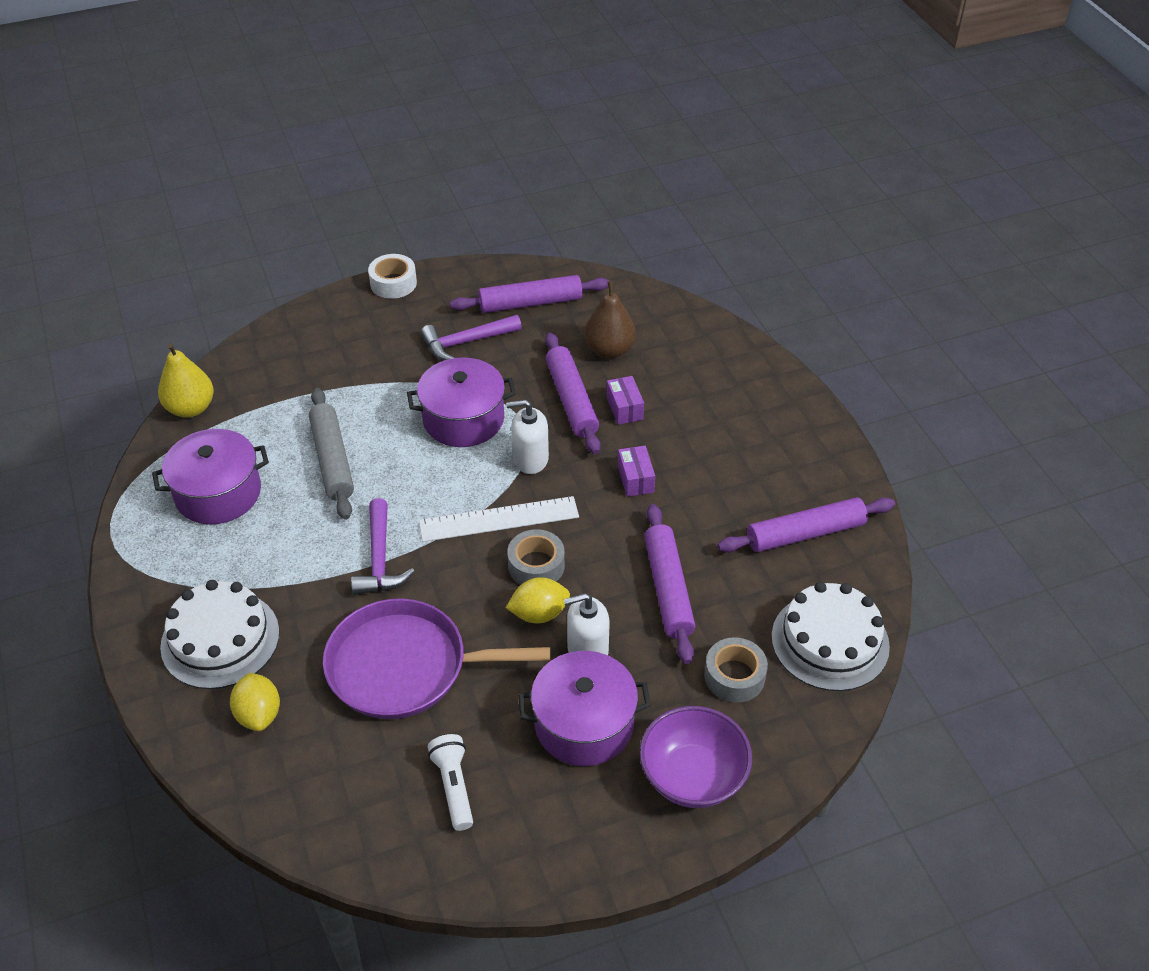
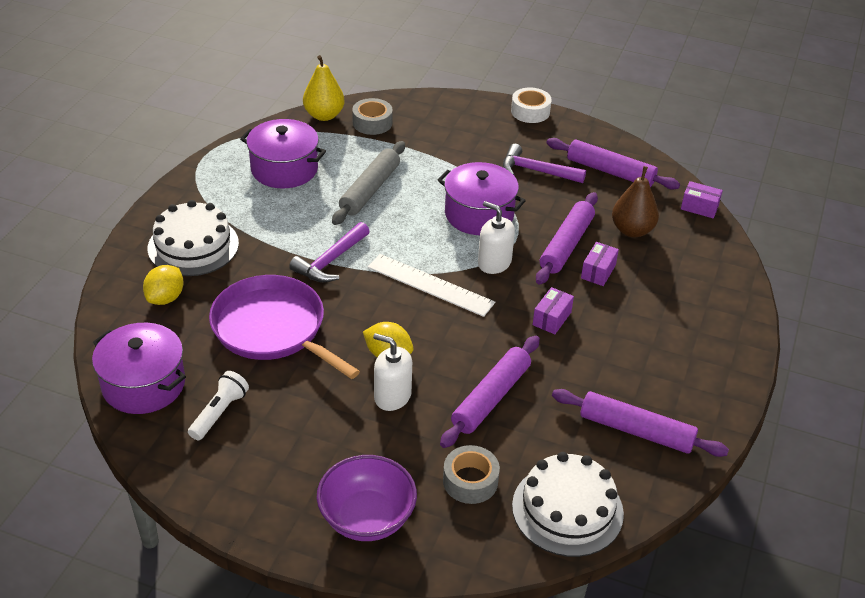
camera: 40 degrees right, 5 degrees down
grey tape [507,529,565,585] -> grey tape moved to [352,98,393,135]
purple pot [518,651,651,766] -> purple pot moved to [92,323,186,414]
none -> purple box [681,181,723,218]

